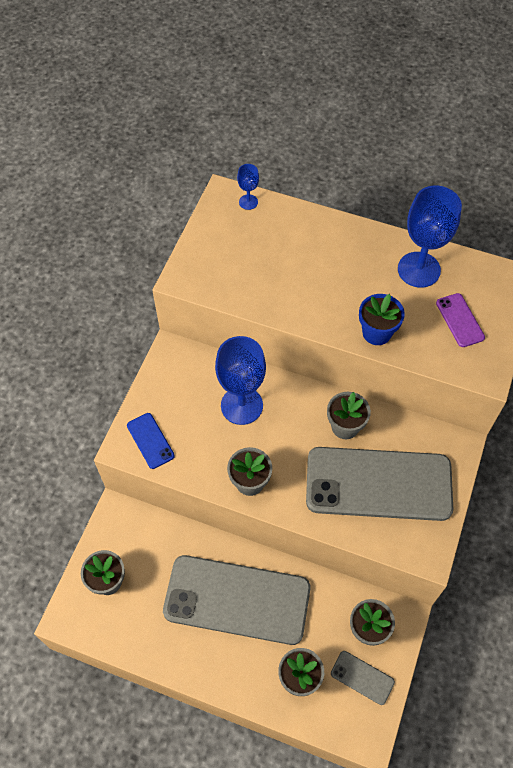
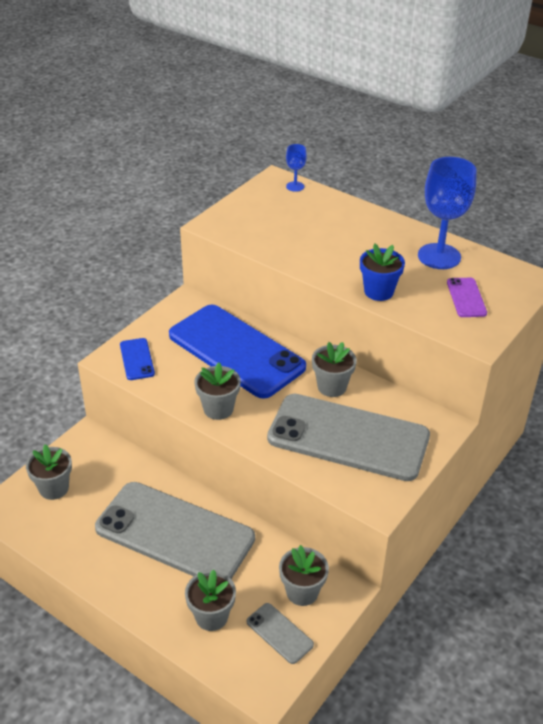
camera: 15 degrees right, 20 degrees down
blue goblet [215,336,266,425] -> blue phone [169,305,306,399]

